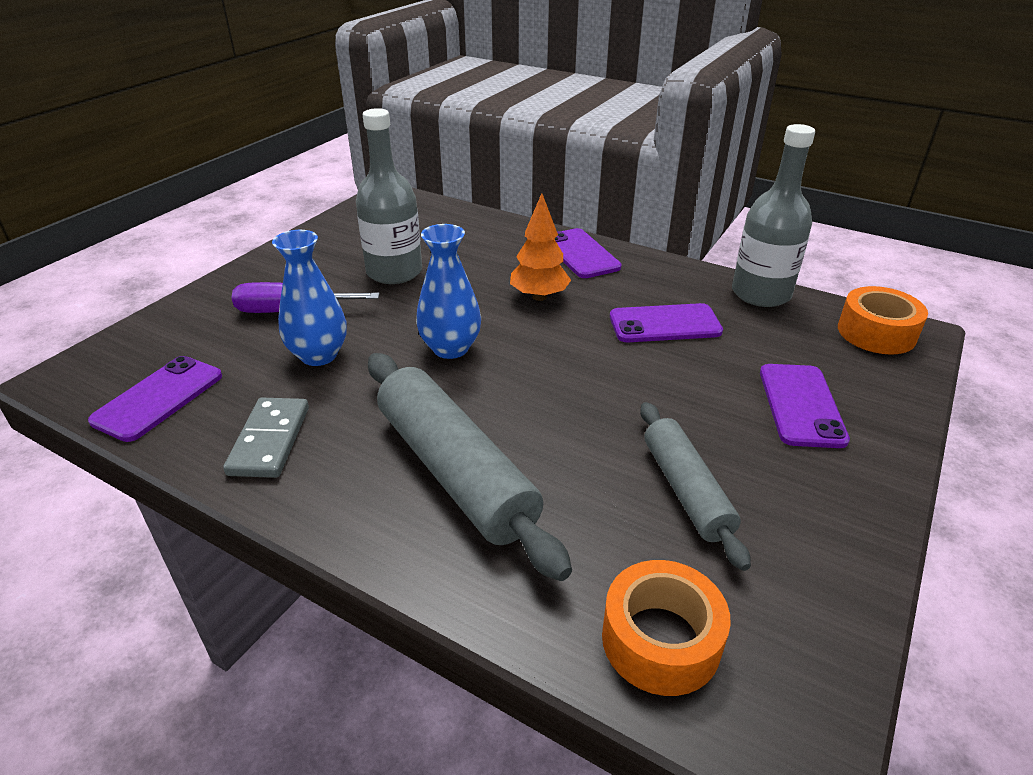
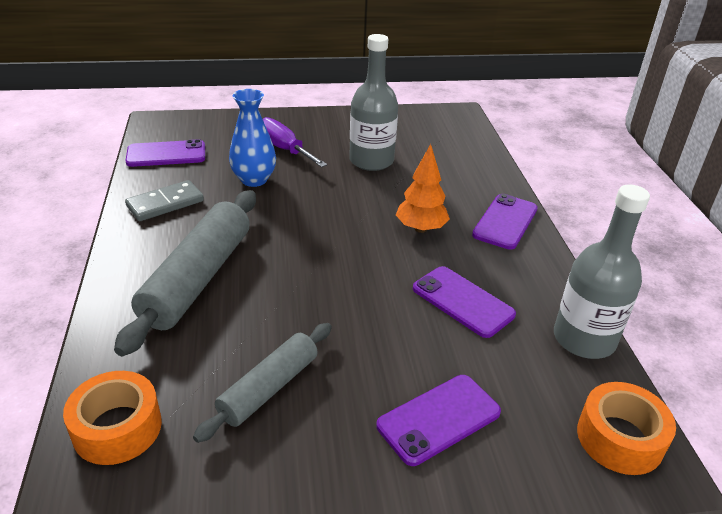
camera: 50 degrees right, 0 degrees up
blue vase [416,224,481,359] -> none

